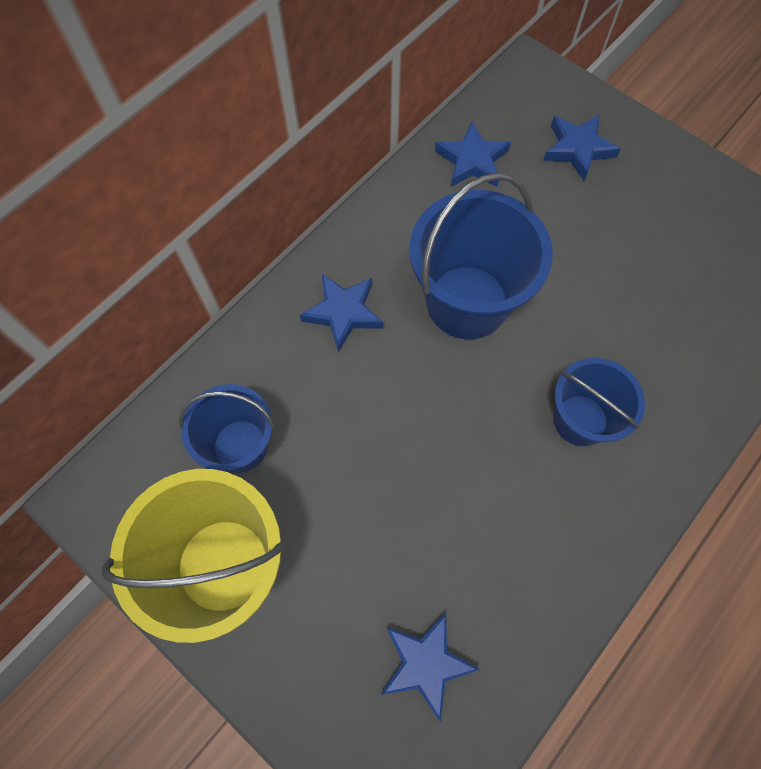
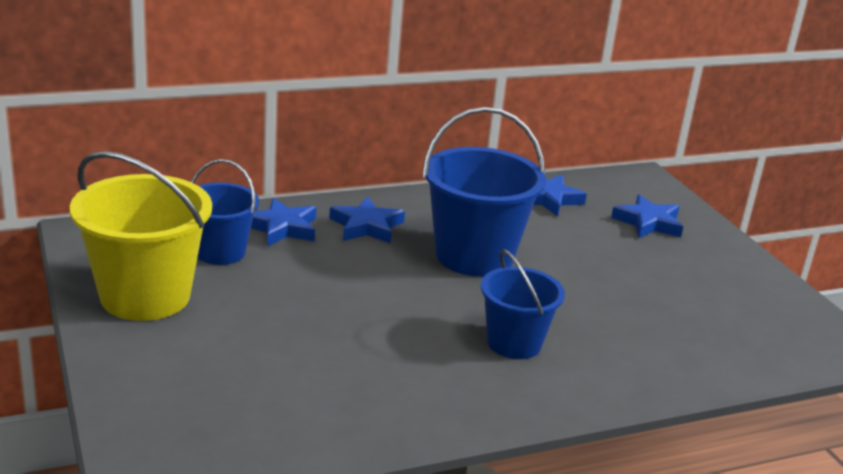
camera: 25 degrees right, 40 degrees down
blue star [381,613,480,722] -> blue star moved to [251,198,316,246]

